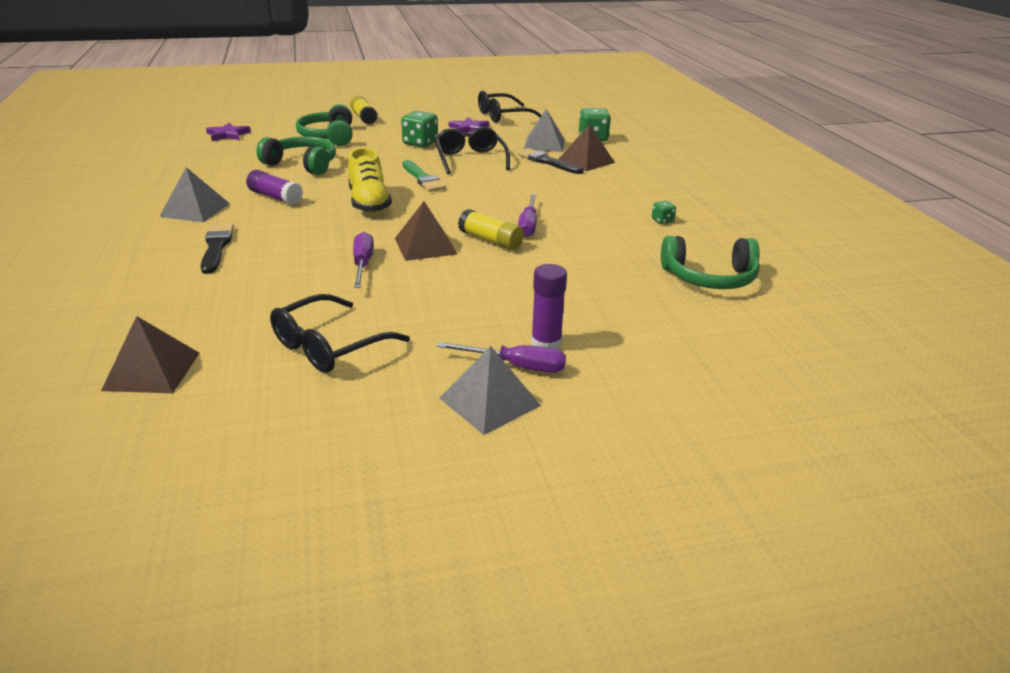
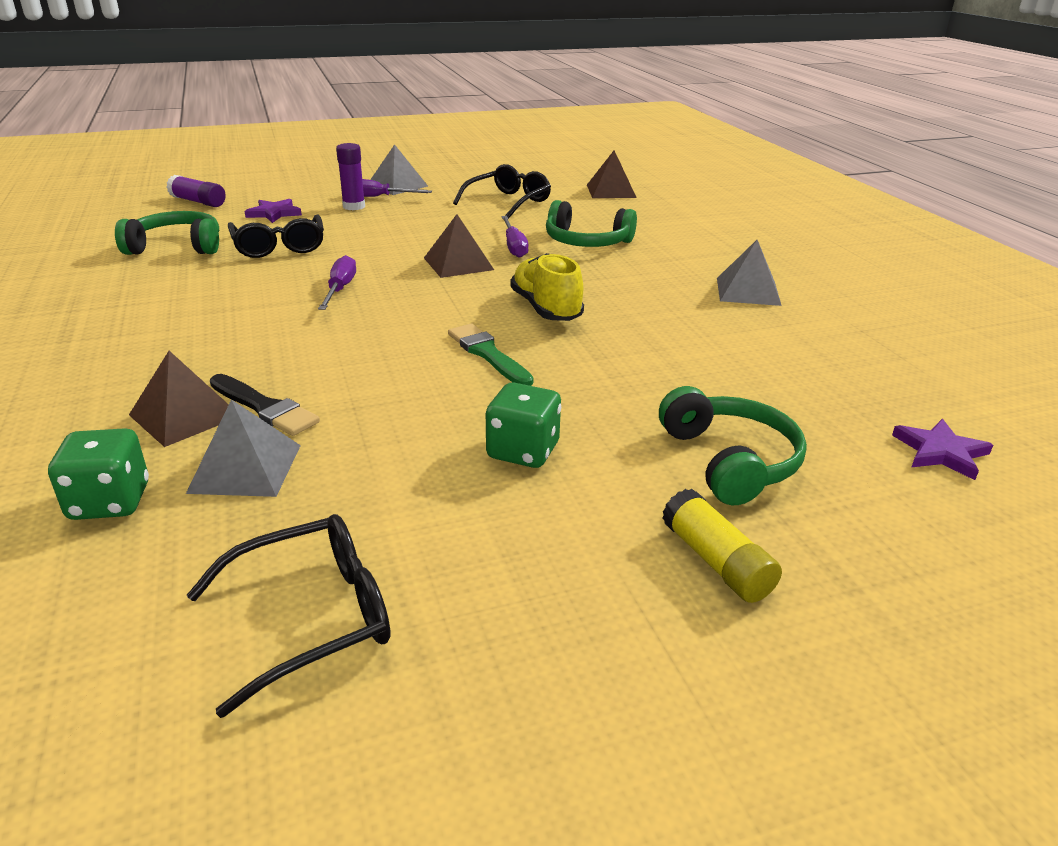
camera: 175 degrees right, 0 degrees up
black brush [201,223,234,274] -> none
purple glue stick [246,170,303,205] -> purple glue stick moved to [166,175,226,207]
green headphones [256,137,336,175] -> green headphones moved to [546,200,637,247]
black glasses [435,127,510,174] -> black glasses moved to [228,214,324,258]
purple star [449,117,489,133] -> purple star moved to [245,199,302,223]
yellow glue stick [458,209,524,250] -> none
green dice [652,201,676,224] -> none

